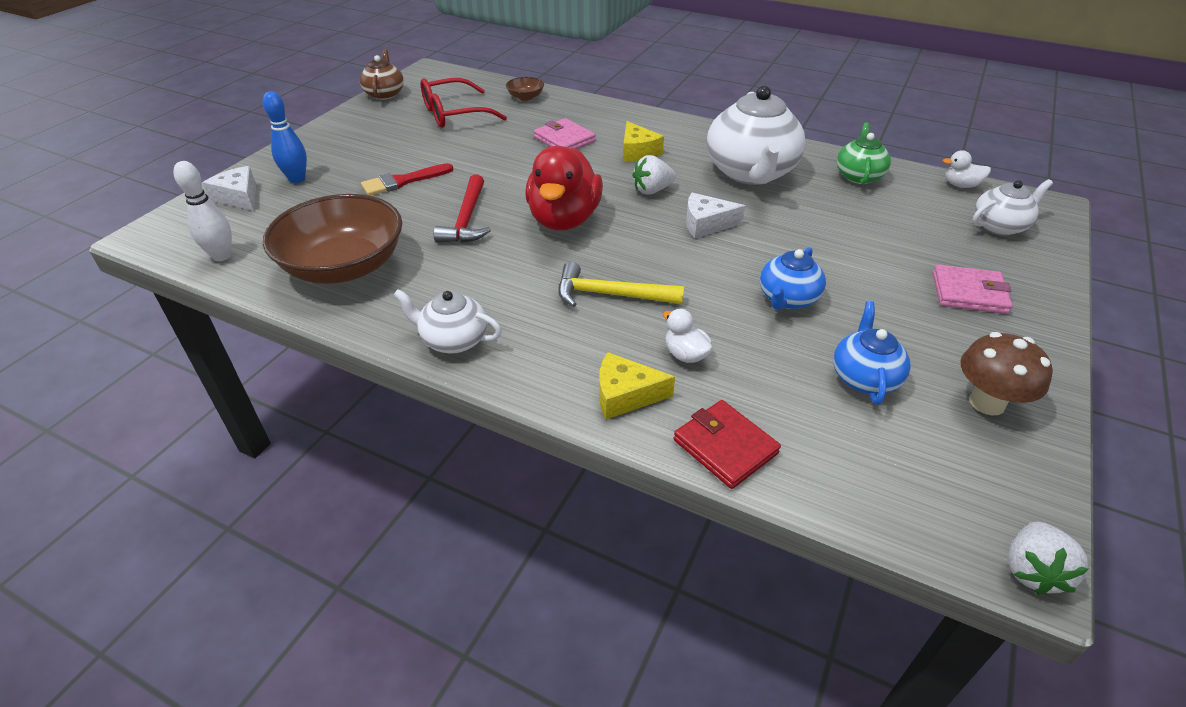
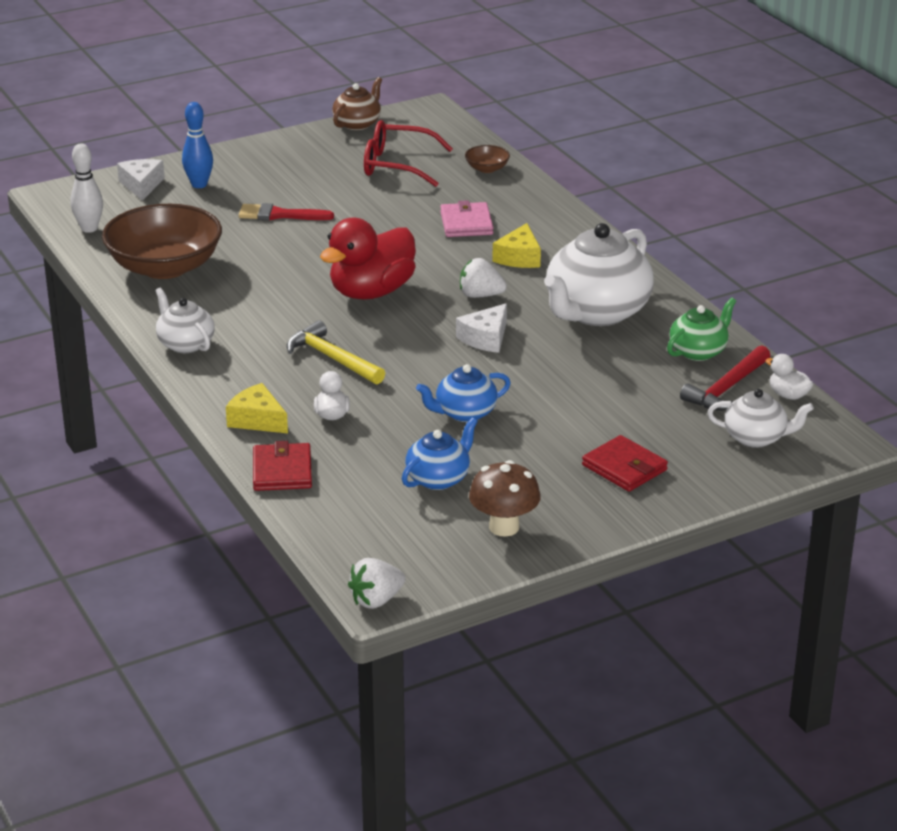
camera: 35 degrees right, 10 degrees down
red hammer [434,174,491,243] -> red hammer moved to [680,345,771,411]
white cheese [686,193,745,238] -> white cheese turned 90 degrees counterclockwise [456,303,507,353]
pink wallet [933,264,1013,314] -> red wallet [582,435,668,492]

